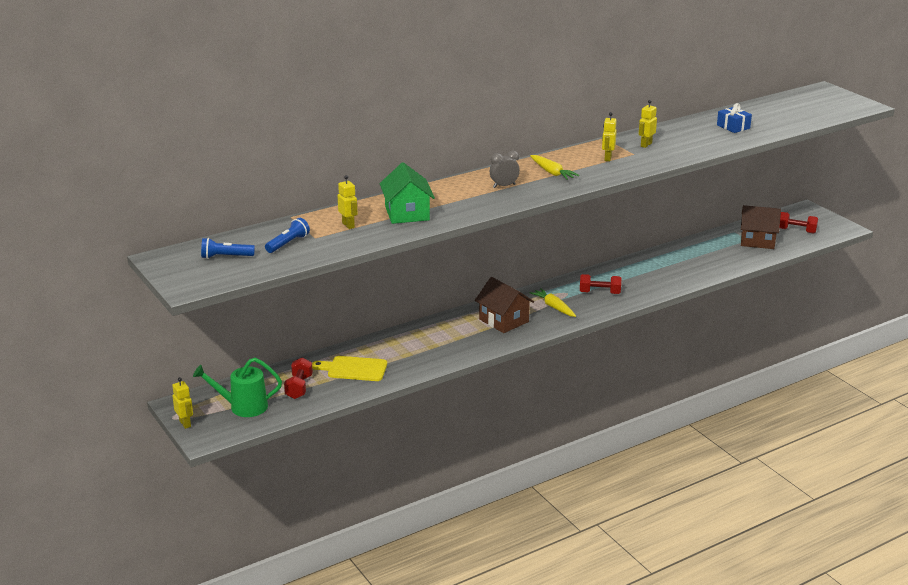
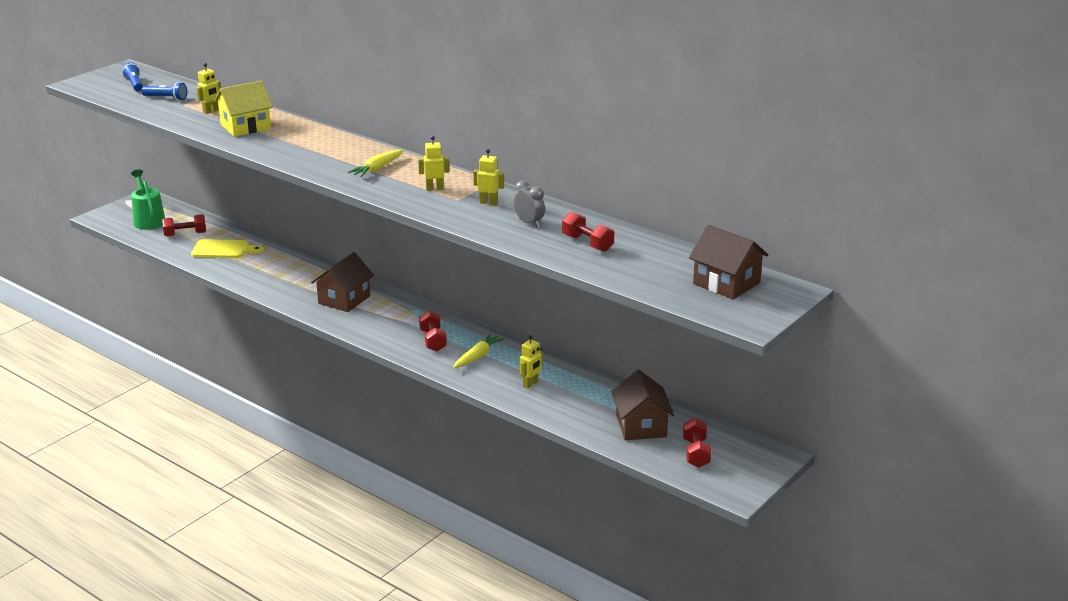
camera: 70 degrees right, 0 degrees up
yellow robot [172,377,193,429] -> yellow robot moved to [520,335,543,389]
yellow cutting board [312,356,387,381] -> yellow cutting board turned 105 degrees clockwise [191,239,263,258]
green house [380,162,435,224] -> yellow house [214,80,273,137]
grey clock [490,151,520,188] -> grey clock moved to [514,180,545,227]
yellow carrot [530,288,576,317] -> yellow carrot moved to [453,334,505,368]
blue gift [717,103,752,133] -> red dumbbell [562,212,614,252]
none -> brown house [689,225,768,299]

